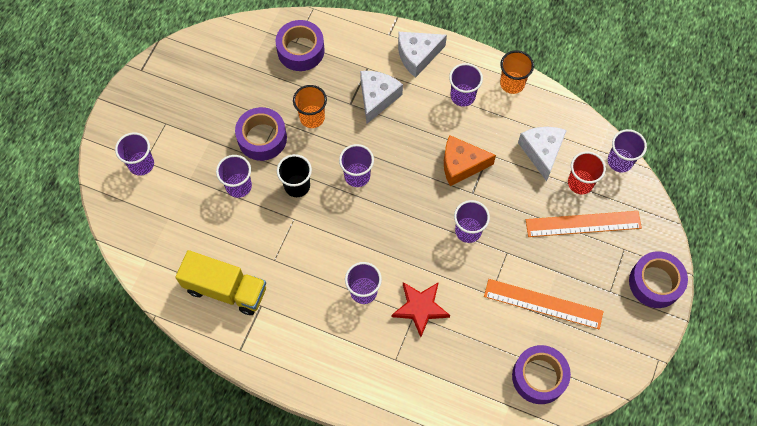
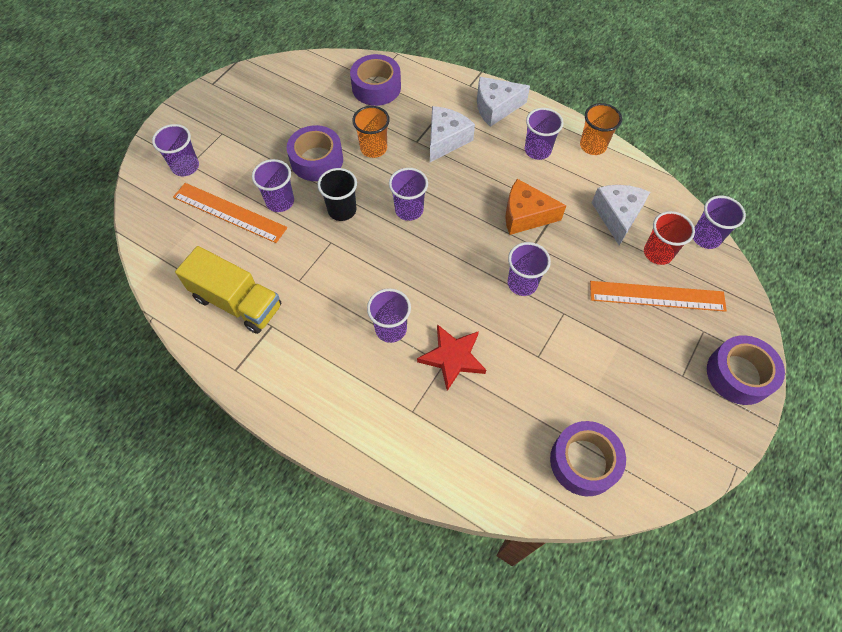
camera: 10 degrees right, 5 degrees down
orange ruler [484,279,604,329] -> orange ruler moved to [173,183,287,243]

